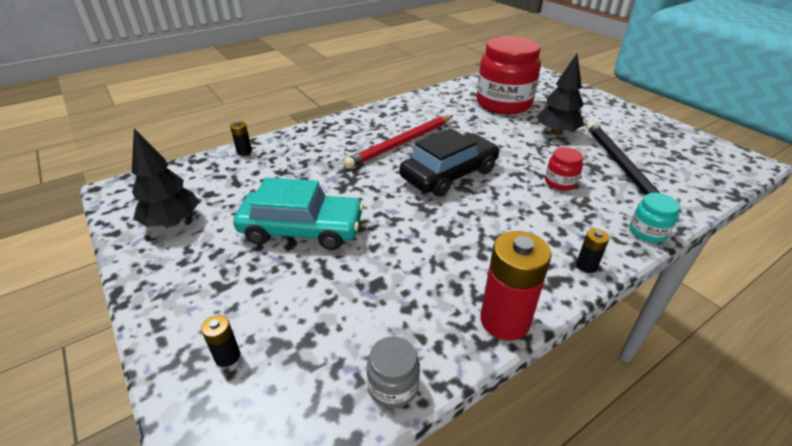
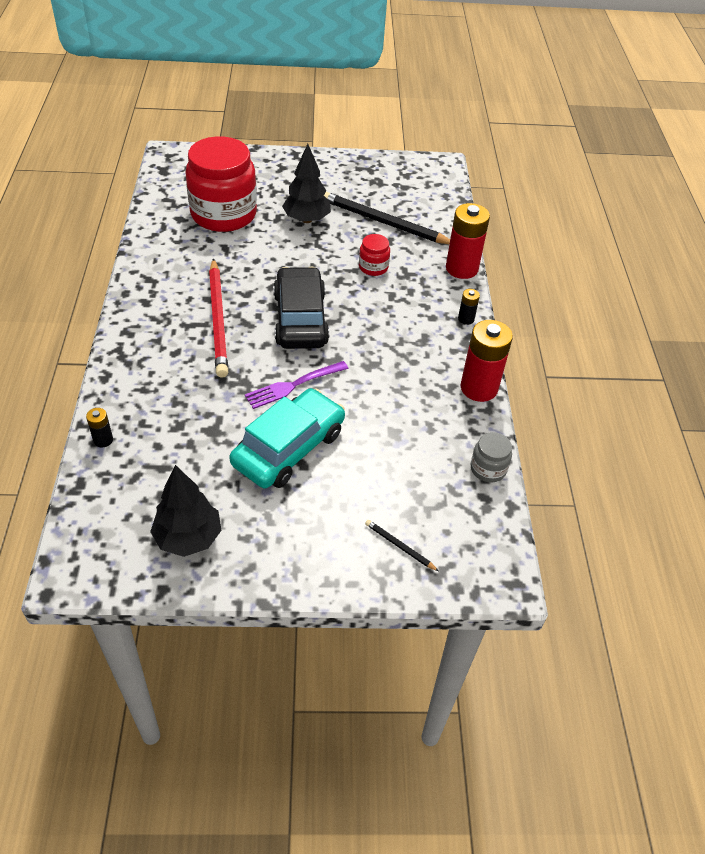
camera: 60 degrees left, 10 degrees up
black battery [201,315,240,367] -> black pencil [365,520,439,571]
turquoise jar [630,193,680,243] -> red battery [446,203,490,279]
none -> purple fork [245,361,349,409]

